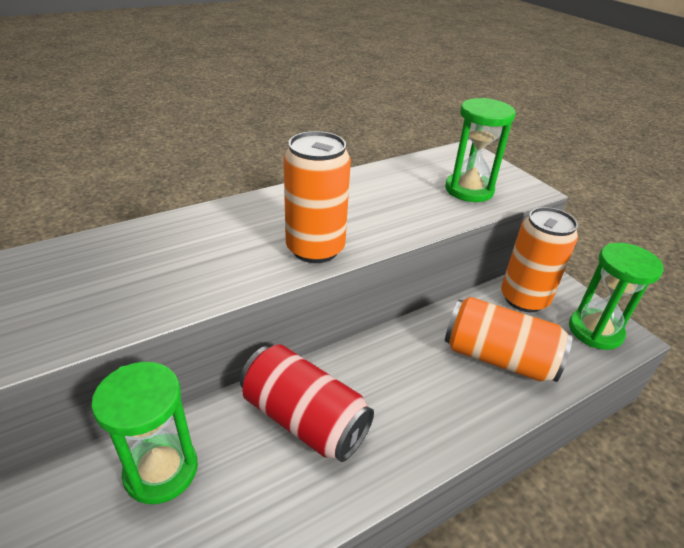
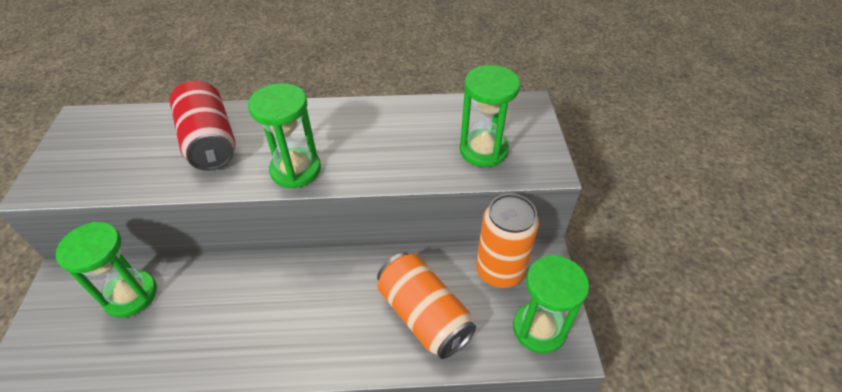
camera: 30 degrees right, 10 degrees up
red can [240,345,374,462] -> red can moved to [170,81,235,171]
orange can [283,131,351,263] -> green hourglass [248,83,321,188]

